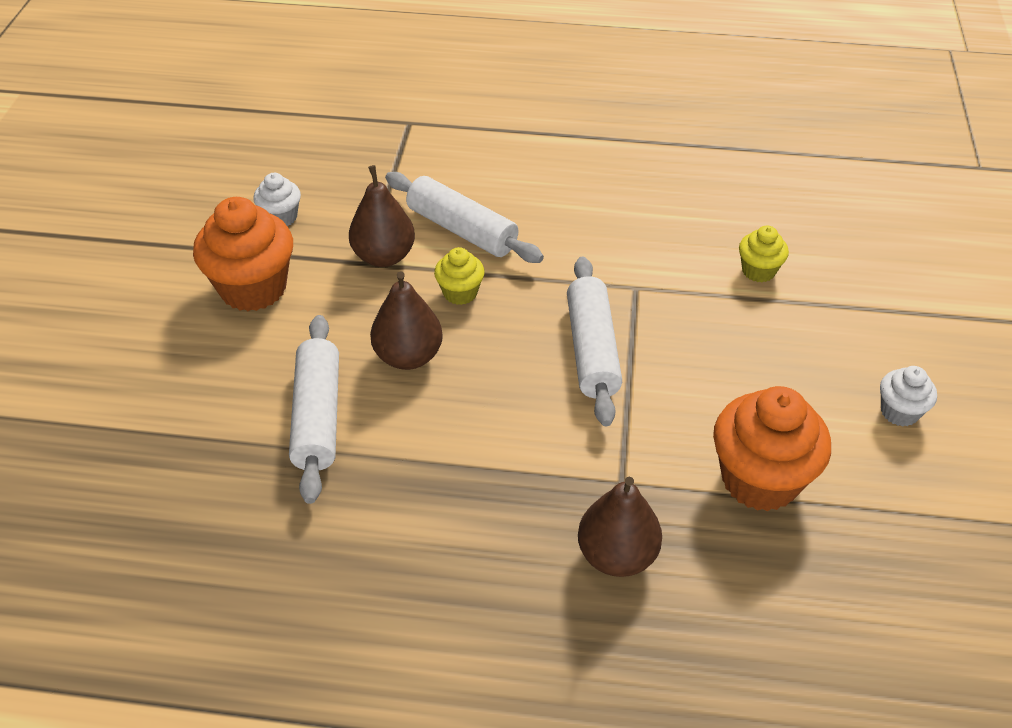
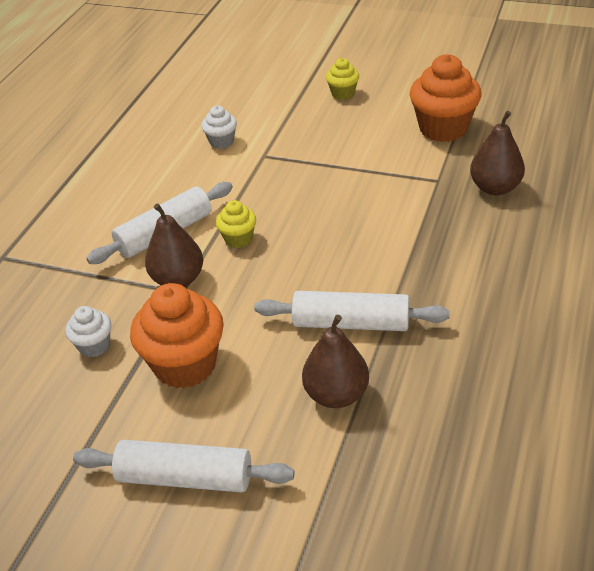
camera: 75 degrees left, 5 degrees down
brown pear [370,271,443,370] -> brown pear moved to [302,315,369,408]
white rolling pin [567,257,622,426] -> white rolling pin moved to [73,440,294,492]
yellow cupcake [739,226,789,282] -> yellow cupcake moved to [326,58,359,100]
white cupcake [880,366,937,427] -> white cupcake moved to [202,106,237,149]

